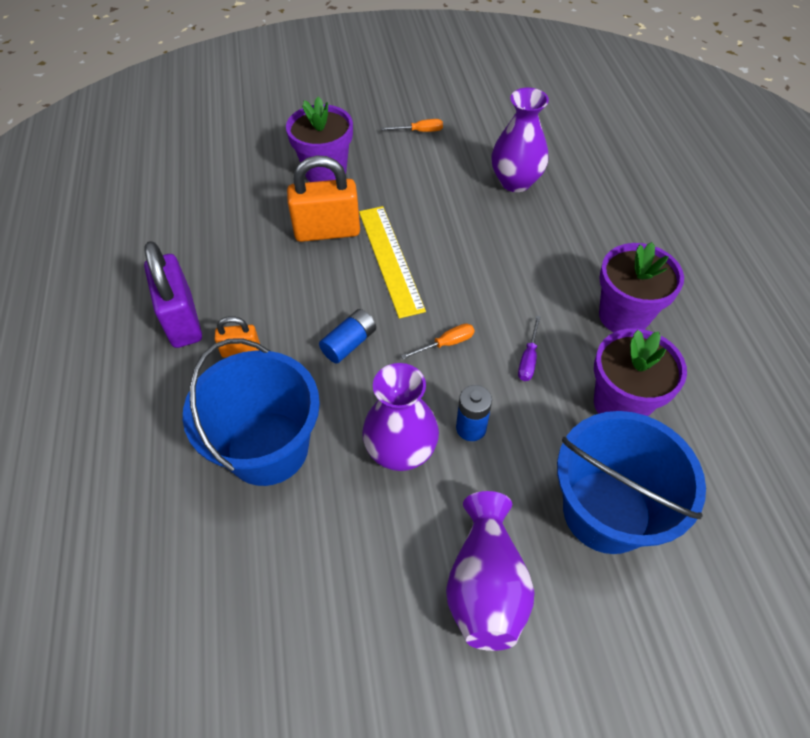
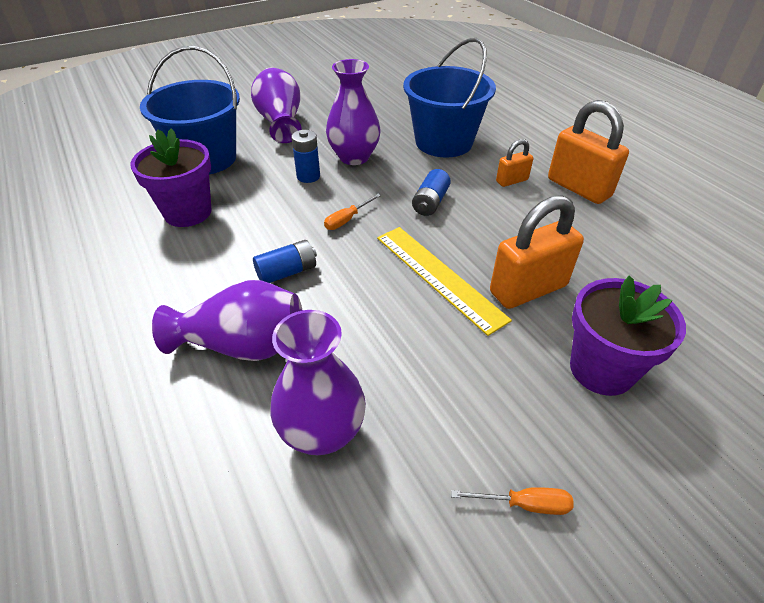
camera: 160 degrees right, 10 degrees down
purple padlock [144,241,202,348] -> orange padlock [548,100,629,204]
orange screwdriver [381,119,443,132] -> orange screwdriver turned 150 degrees counterclockwise [451,487,574,515]
purple screwdriver [518,316,541,381] -> none
purple flower pot [599,242,684,332] -> none
none -> purple vase [152,280,302,361]
none -> blue battery [253,240,317,283]

